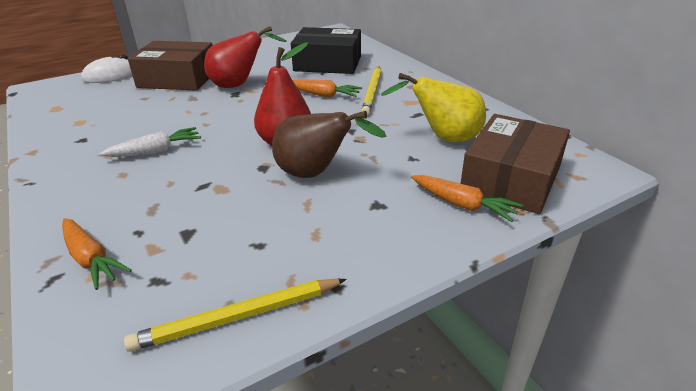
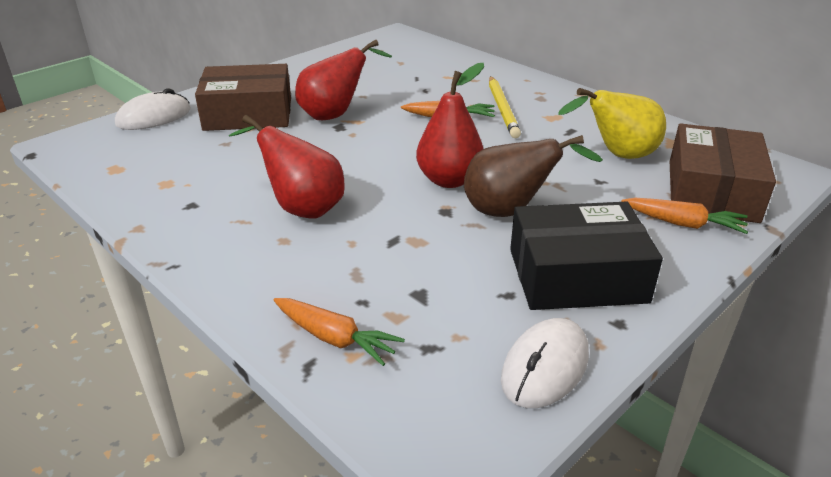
camera: 15 degrees left, 0 degrees up
white carrot [99,127,201,157] -> red pear [229,115,345,218]
yellow pencil [124,279,347,352] -> white mouse [501,318,589,408]
black box [291,27,361,74] -> black box moved to [510,202,663,310]

